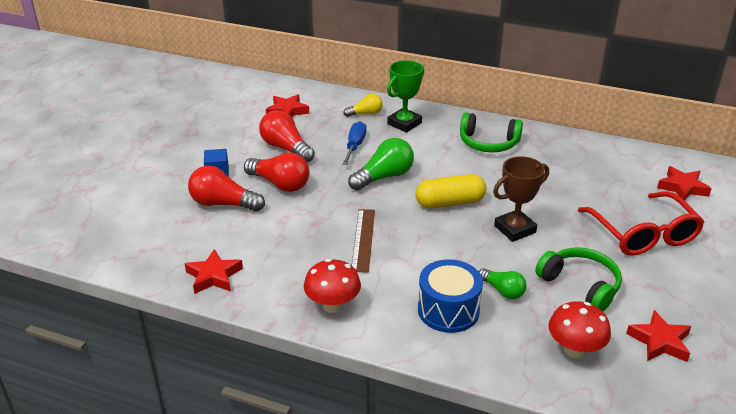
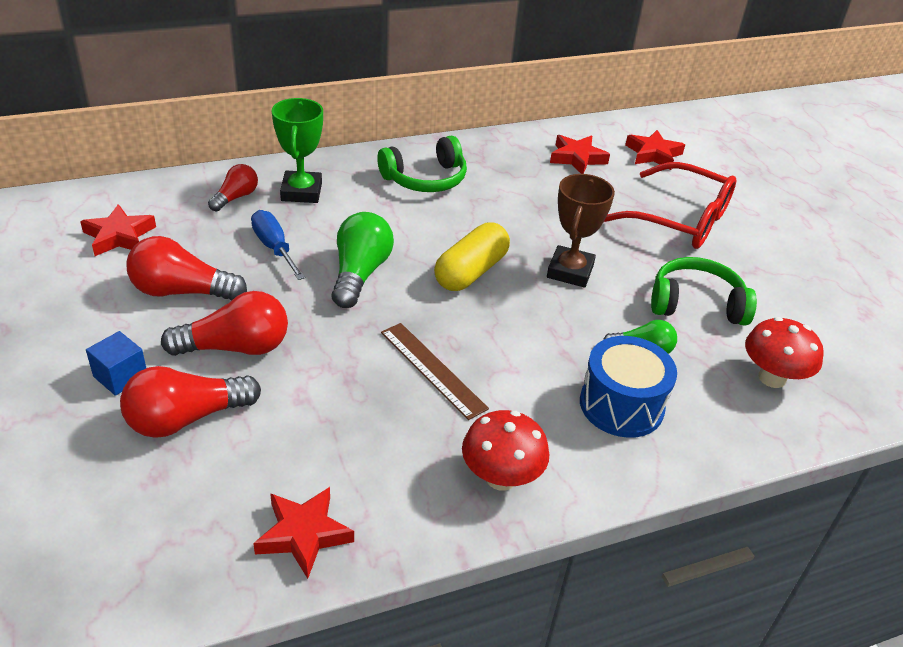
camera: 45 degrees left, 5 degrees up
yellow light bulb [343,94,383,117] -> red light bulb [208,164,258,212]
red star [626,310,691,362] -> red star moved to [550,135,610,174]

